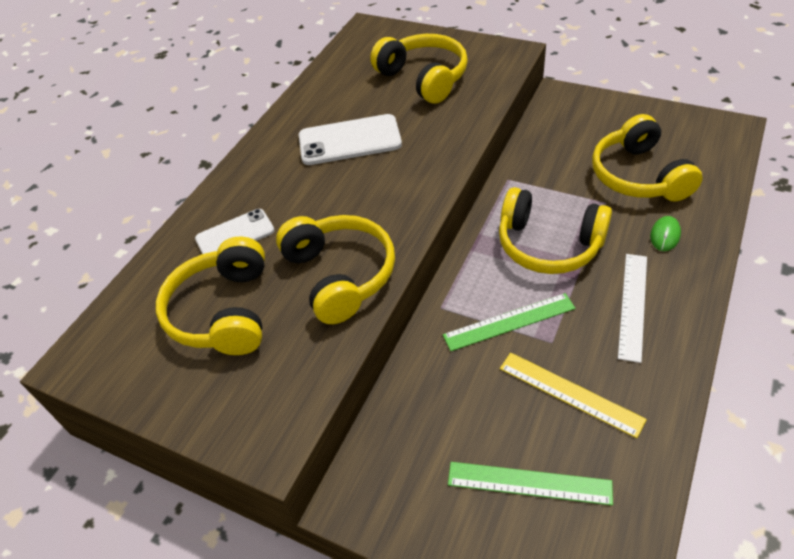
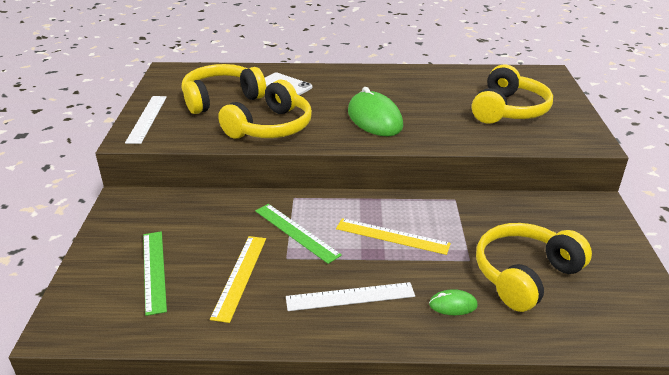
camera: 60 degrees right, 15 degrees down
white phone [299,114,402,165] -> none
yellow headphones [499,187,612,274] -> yellow ruler [336,218,451,255]
none -> white ruler [125,96,167,144]
none -> green mouse [348,87,403,136]

